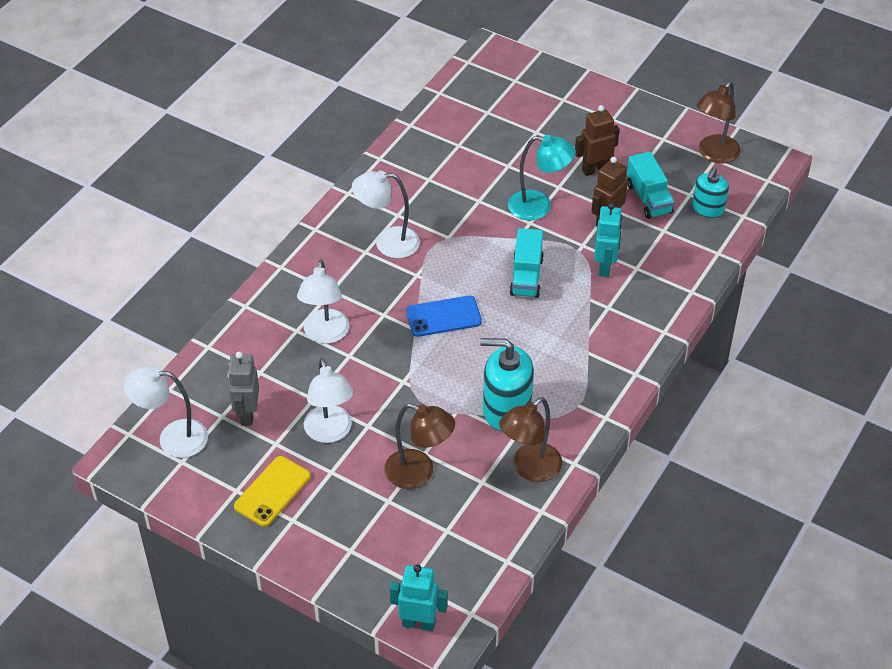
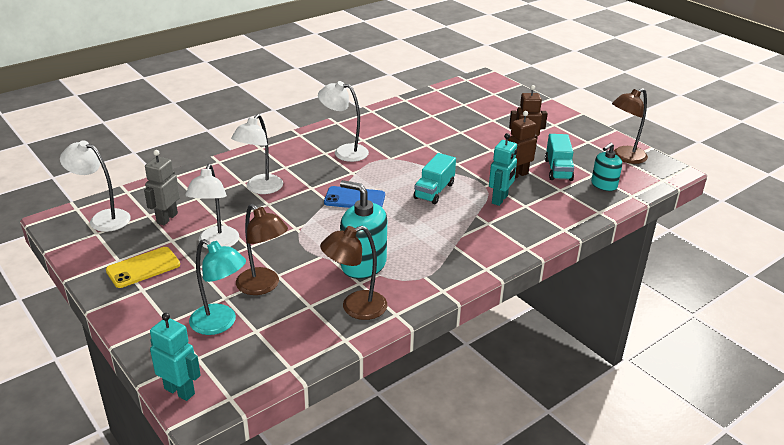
camera: 20 degrees right, 15 degrees down
turquoise lamp [508,135,576,220] -> turquoise lamp moved to [189,239,246,335]

